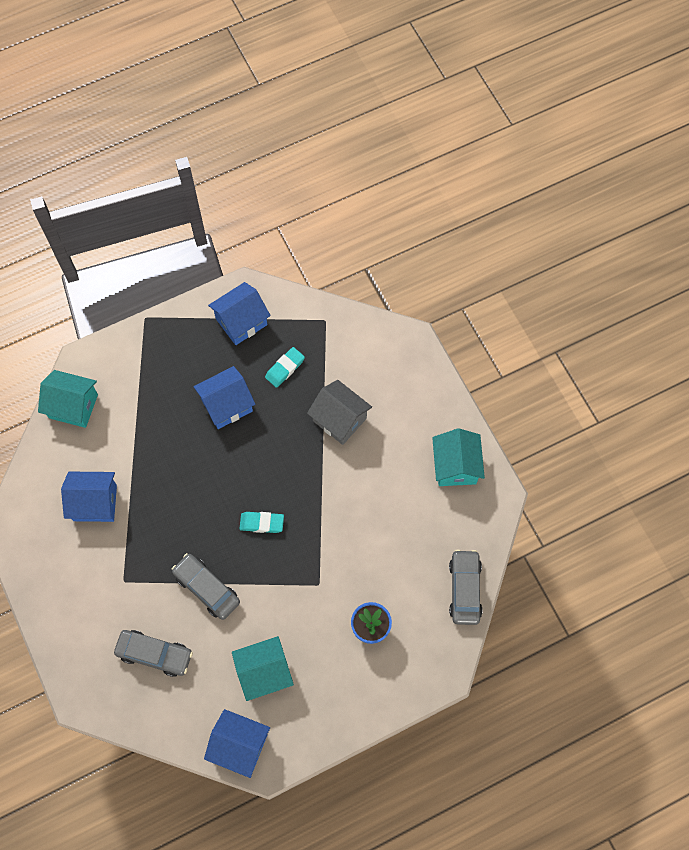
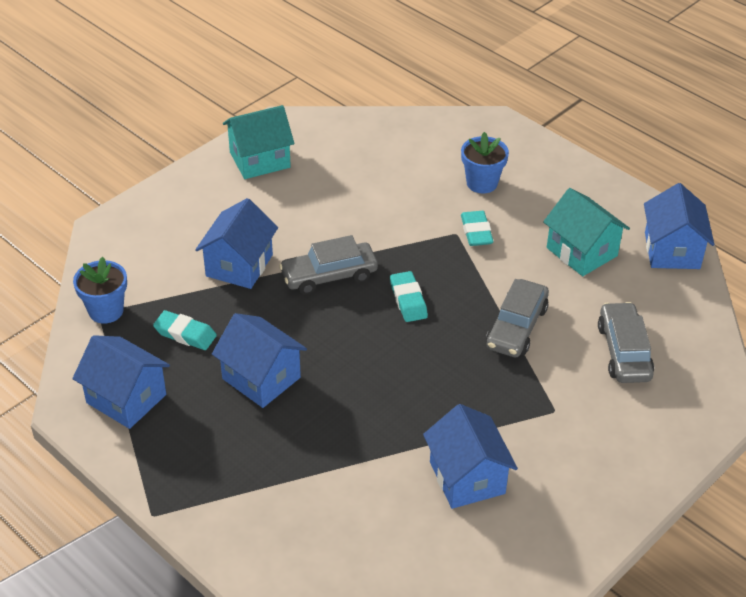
camera: 110 degrees left, 25 degrees down
turquoise house [38,370,98,428] -> none
grey house [307,380,372,445] -> blue house [195,198,278,289]
grey car [449,549,483,625] -> grey car moved to [279,235,378,294]
none -> blue flower pot [73,257,127,324]
none -> turquoise eraser [461,211,494,246]

